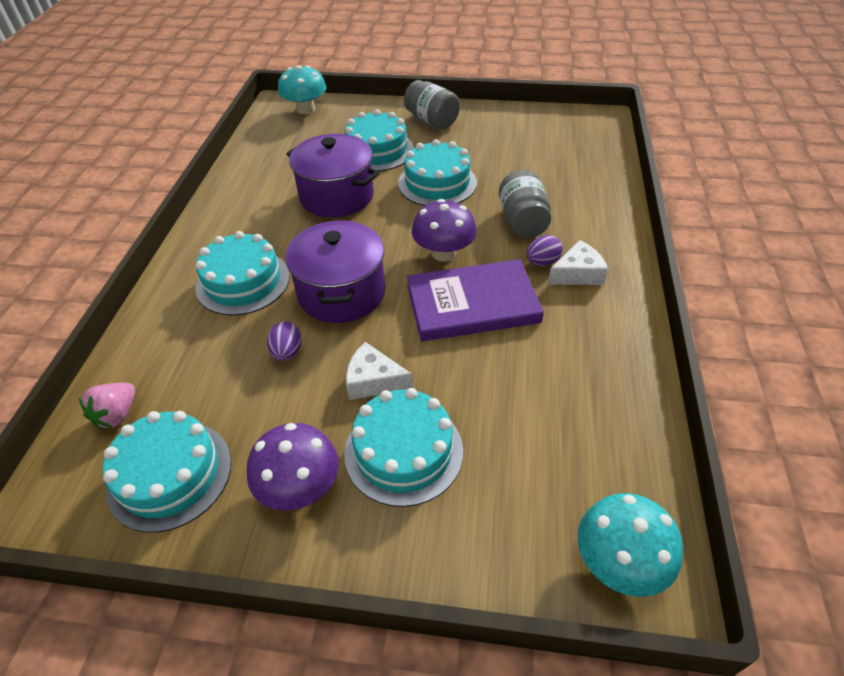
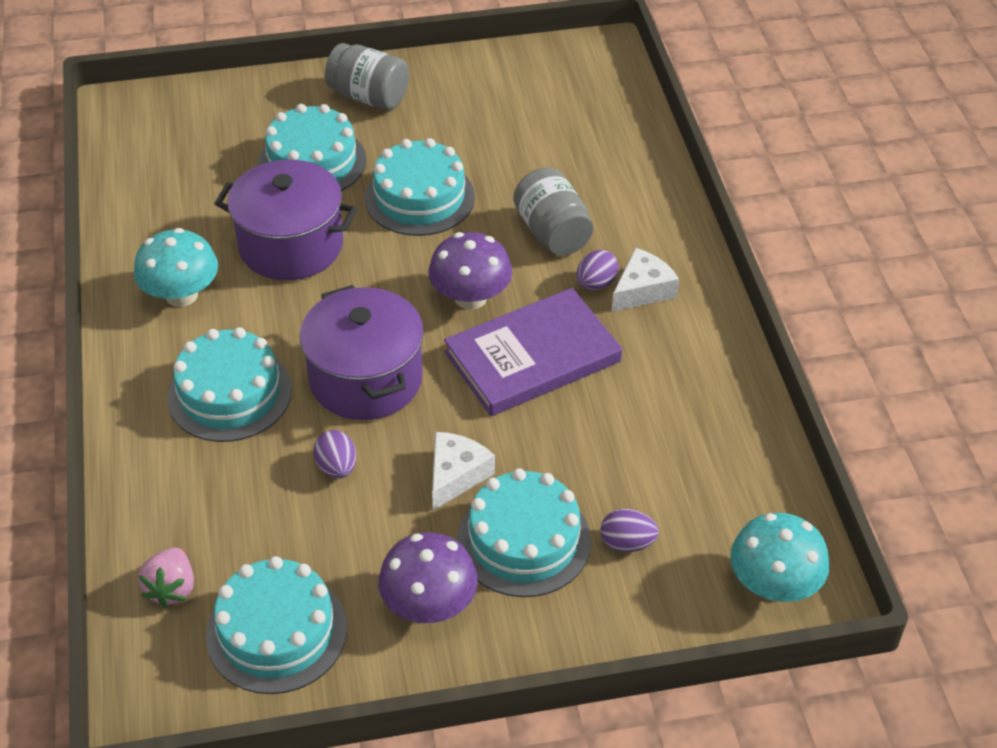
camera: 20 degrees left, 0 degrees up
turquoise mushroom [278,65,327,114] -> turquoise mushroom moved to [134,228,218,307]
white cheese [346,342,413,400] -> white cheese turned 120 degrees clockwise [432,432,495,510]
none -> purple egg [601,509,659,552]

